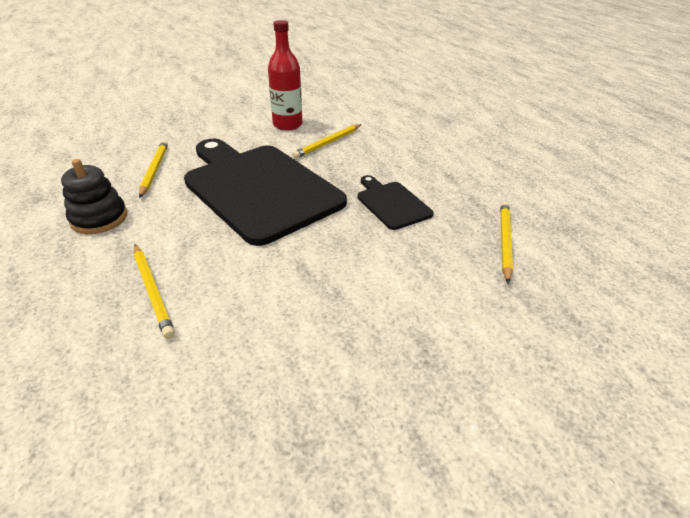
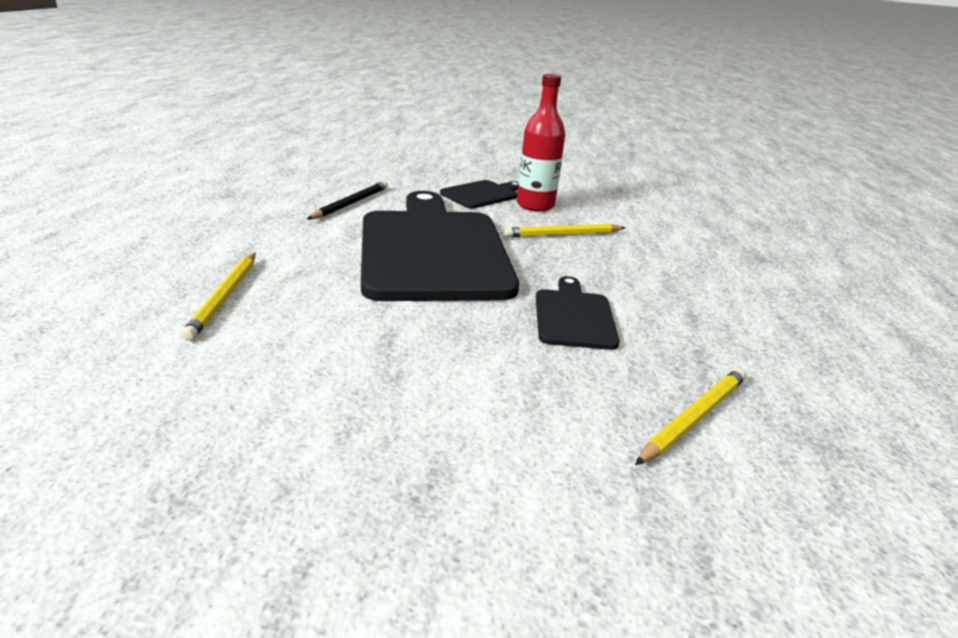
camera: 30 degrees right, 10 degrees down
black stacking toy [61,159,127,234] -> none
yellow pencil [139,141,168,198] -> black pencil [307,181,388,219]
none -> black cutting board [440,180,518,208]

